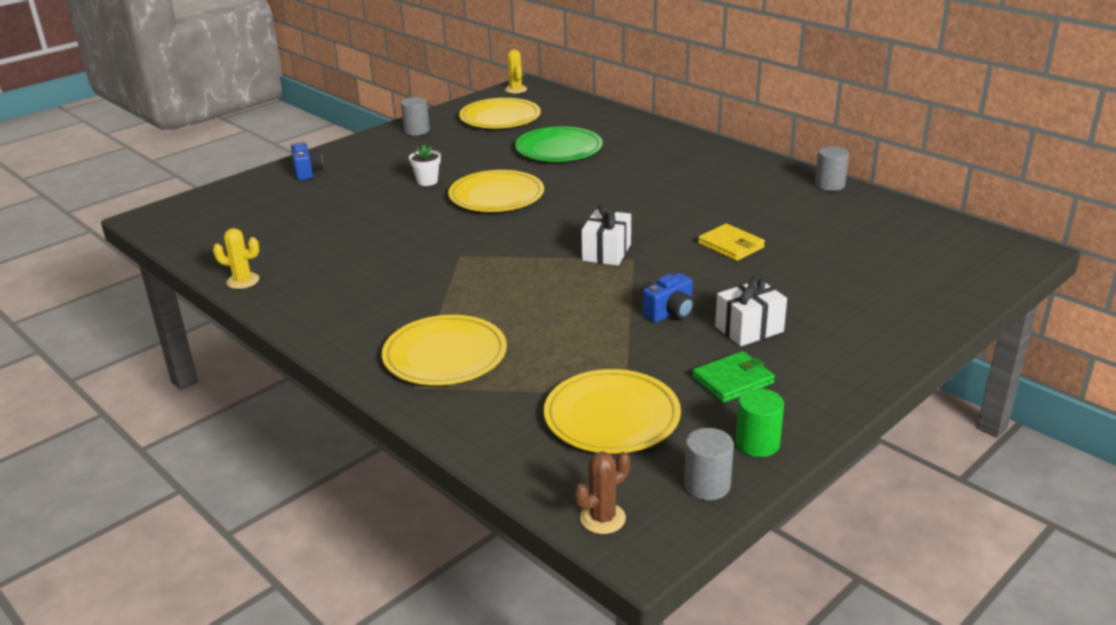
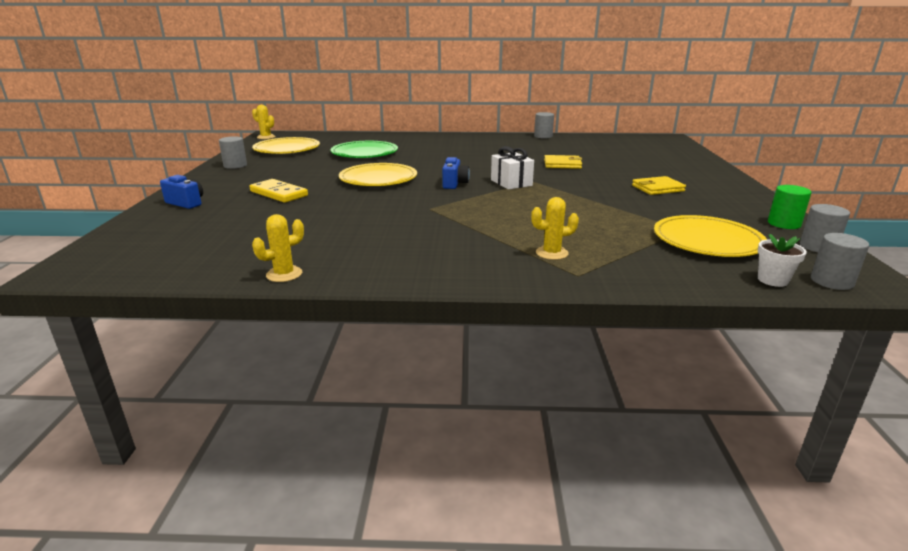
camera: 45 degrees left, 5 degrees down
yellow plate [382,315,507,385] -> yellow cactus [531,197,579,260]
white flower pot [409,145,441,186] -> white flower pot moved to [758,234,807,287]
brown cactus [574,451,630,534] -> grey cylinder [811,233,869,290]
blue camera [643,273,694,323] -> blue camera moved to [442,157,470,189]
green wallet [692,351,775,403] -> none
white gift [715,275,787,346] -> yellow wallet [632,176,686,195]
none -> yellow domino [250,179,308,203]

